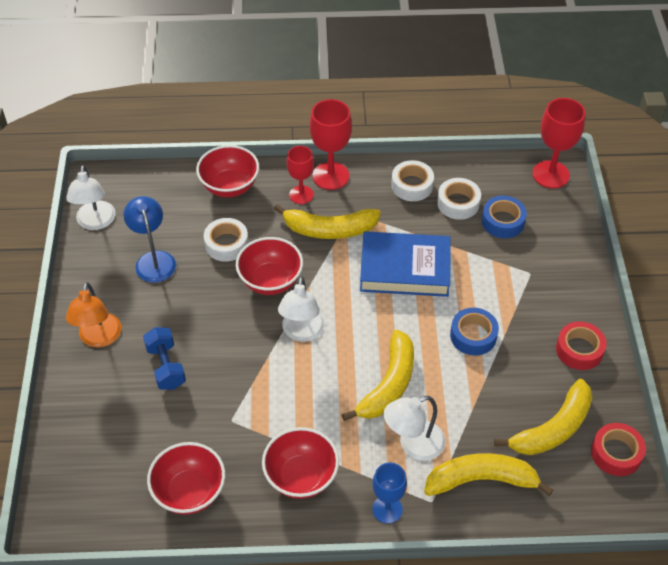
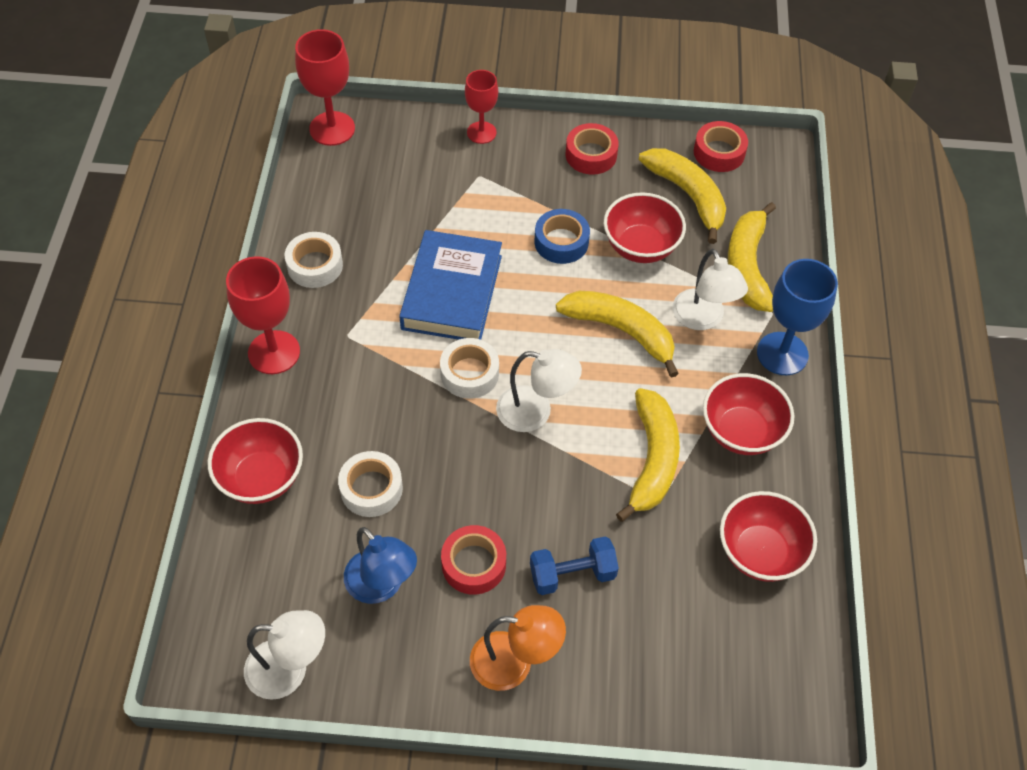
camera: 85 degrees left, 5 degrees up
blue lamp [123,196,176,283] -> blue lamp turned 120 degrees counterclockwise [344,527,417,604]
red bowl [236,237,303,295] -> red bowl moved to [603,192,686,263]
yellow banana [274,204,381,239] -> yellow banana moved to [616,388,680,522]
red goblet [287,146,314,204] -> red goblet moved to [465,70,498,144]
blue goblet [372,463,407,524] -> blue goblet [757,259,838,375], size x1.53
white tape [437,178,481,220] -> white tape moved to [440,338,499,399]
blue tape [482,196,527,238] -> none
none -> red tape [441,525,506,595]

